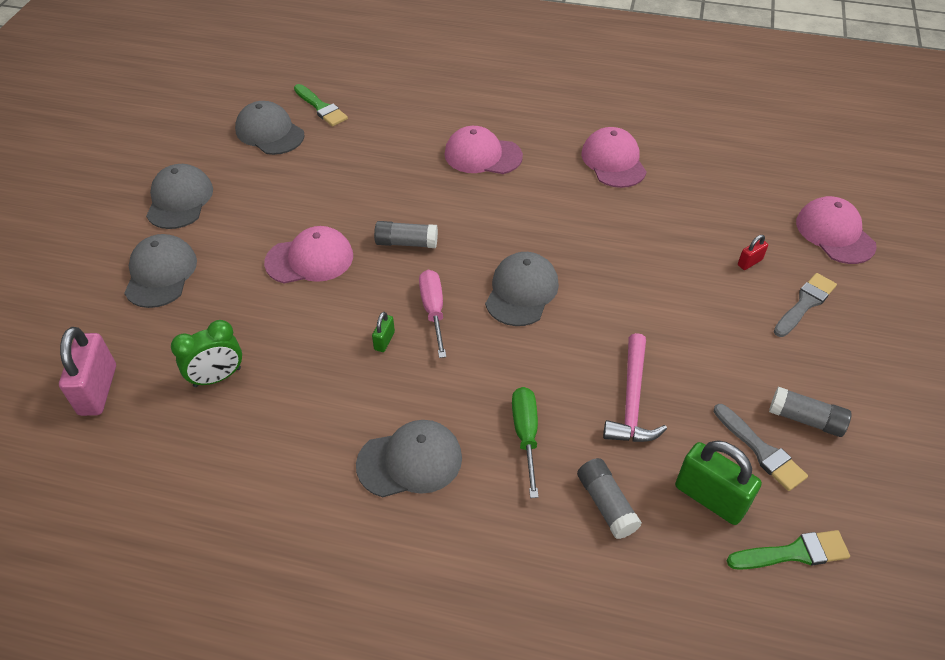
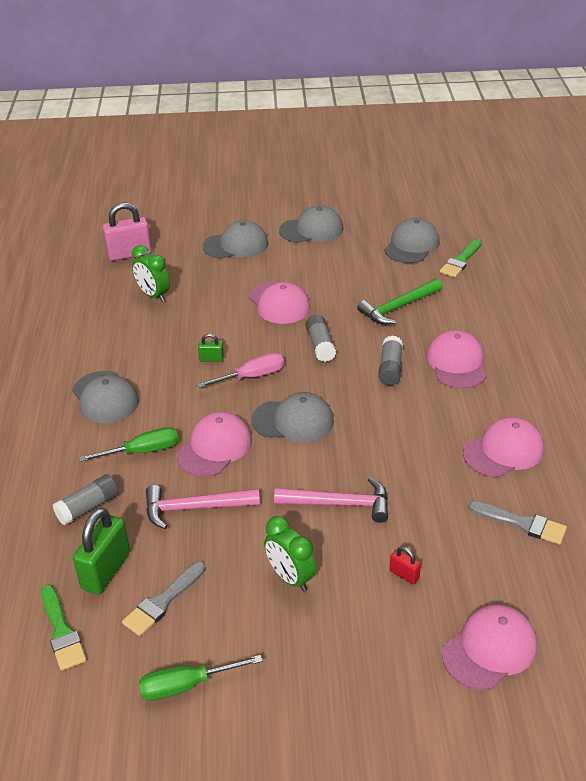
camera: 75 degrees right, 10 degrees down
grey glue stick [769,387,851,437] -> grey glue stick moved to [378,336,403,385]
grey brush [774,273,837,337] -> grey brush moved to [468,501,567,545]
none -> green screwdriver [139,655,263,701]
none -> pink cap [177,412,252,477]
none -> green clock [264,516,316,592]
none -> pink hammer [274,477,388,523]
none -> green hammer [357,278,442,325]

